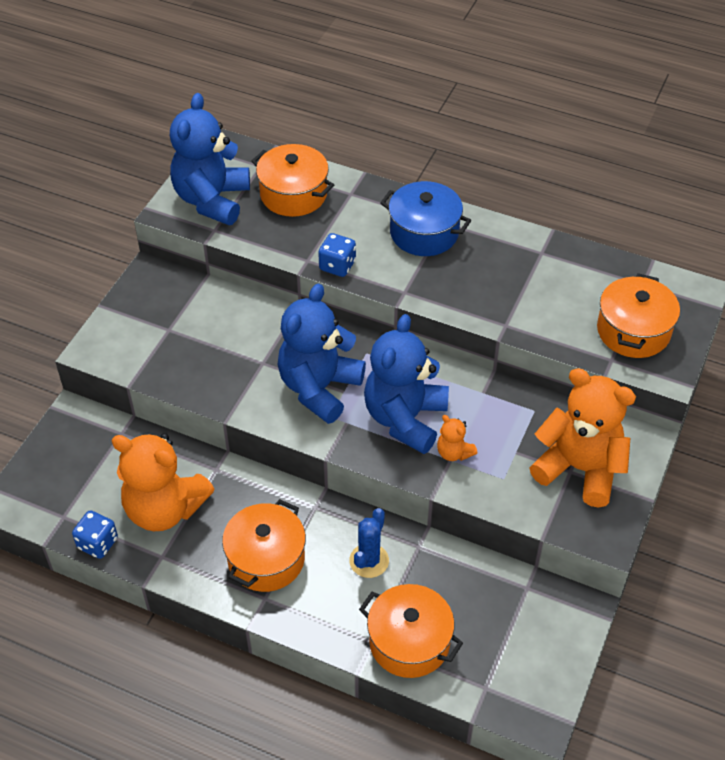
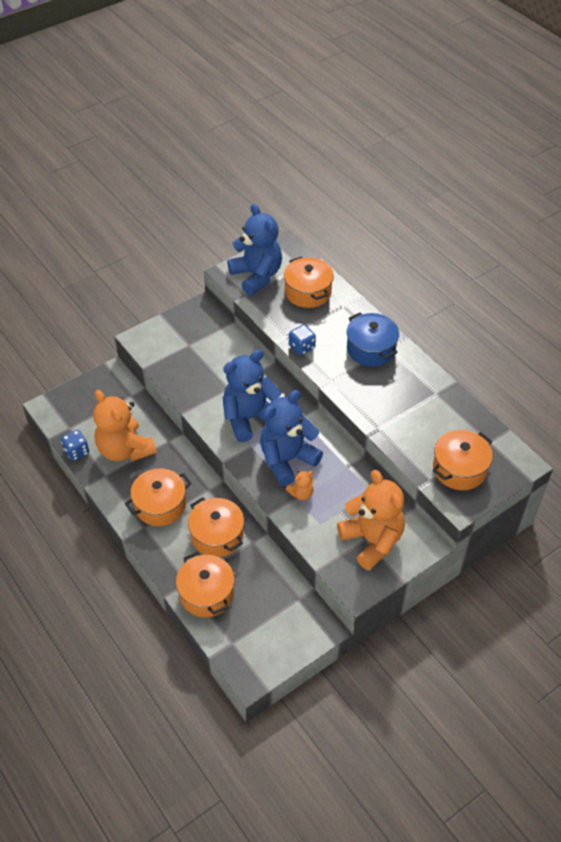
camera: 30 degrees right, 0 degrees up
blue teddy bear [170,93,250,225] -> blue teddy bear turned 105 degrees clockwise [227,204,282,295]
blue cactus [349,508,389,578] -> orange pot [188,497,244,557]
orange teddy bear [437,415,478,461] -> orange teddy bear turned 105 degrees counterclockwise [286,471,314,501]

